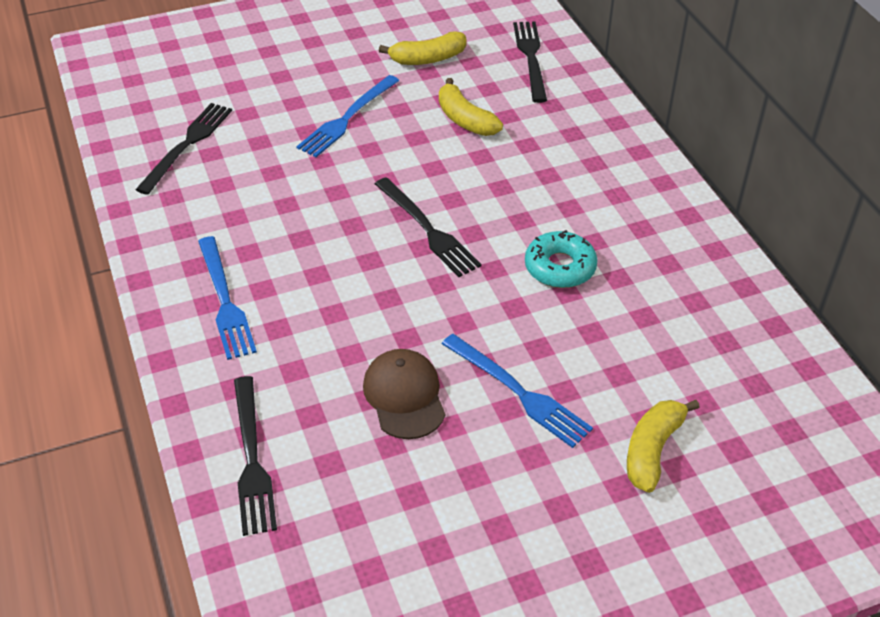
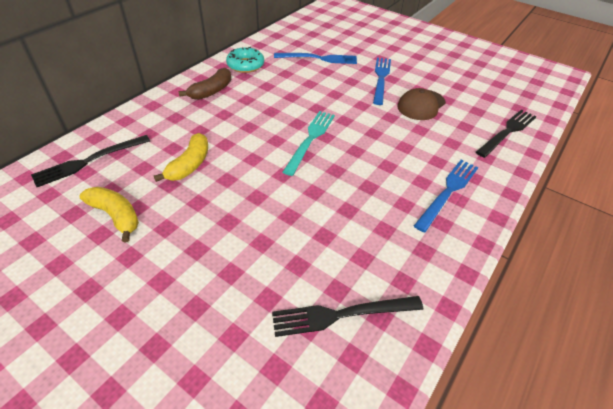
camera: 125 degrees left, 0 degrees up
blue fork [296,75,399,157] -> blue fork moved to [274,53,357,64]
black fork [375,177,482,277] -> turquoise fork [283,111,335,176]
turquoise donut [525,230,598,288] -> turquoise donut moved to [226,47,264,73]
yellow banana [627,400,700,493] -> none
none -> brown banana [179,68,231,100]

